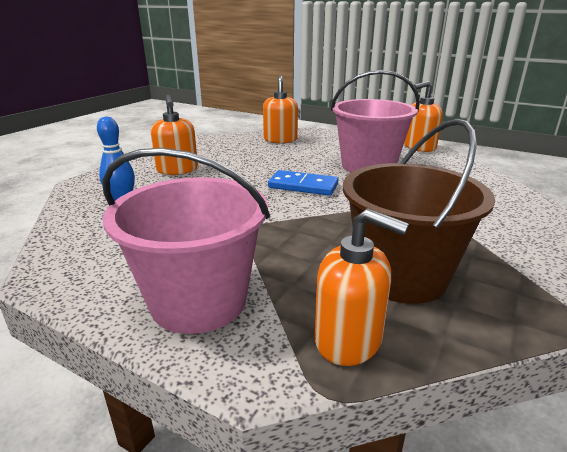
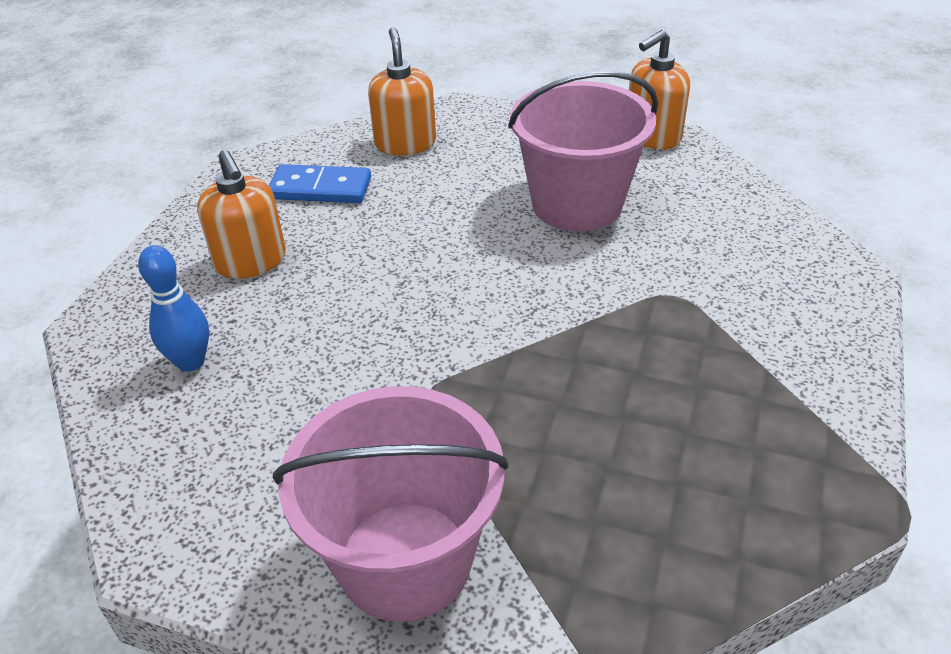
camera: 10 degrees left, 15 degrees up
blue domino [268,170,338,196] -> blue domino moved to [269,164,371,203]
orange soap dispenser [314,208,409,366] -> none
brown bucket [343,118,495,304] -> none

